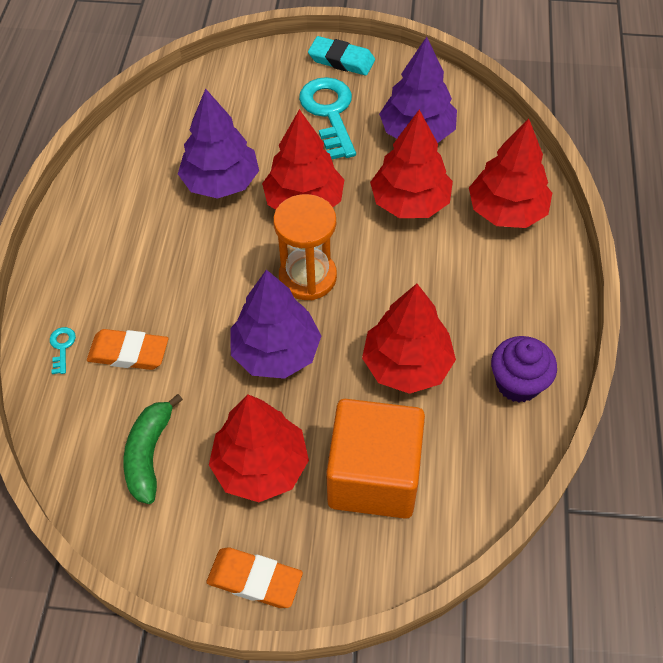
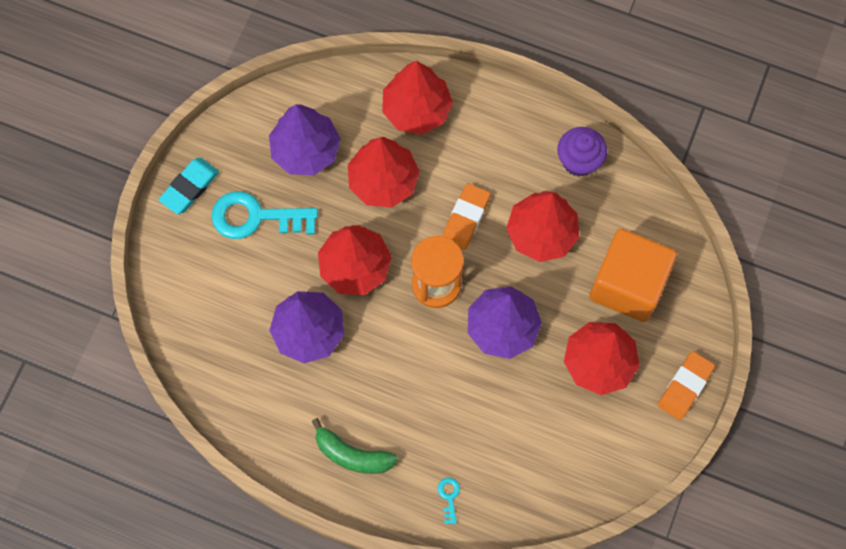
camera: 75 degrees left, 15 degrees up
turquoise key [50,327,76,374] -> turquoise key turned 75 degrees clockwise [438,478,460,524]
orange eraser [87,329,168,370] -> orange eraser moved to [442,183,490,250]
green banana [124,394,183,504] -> green banana moved to [312,418,398,474]

